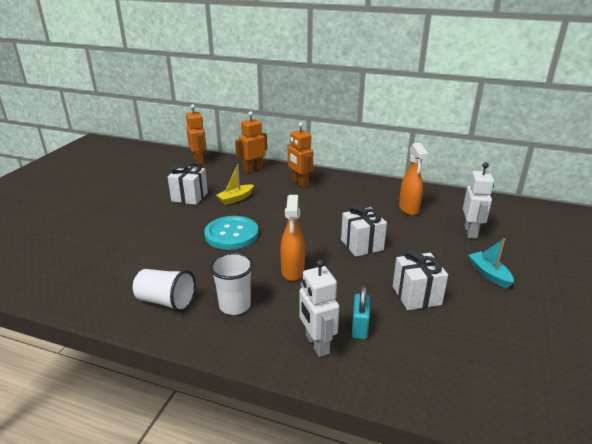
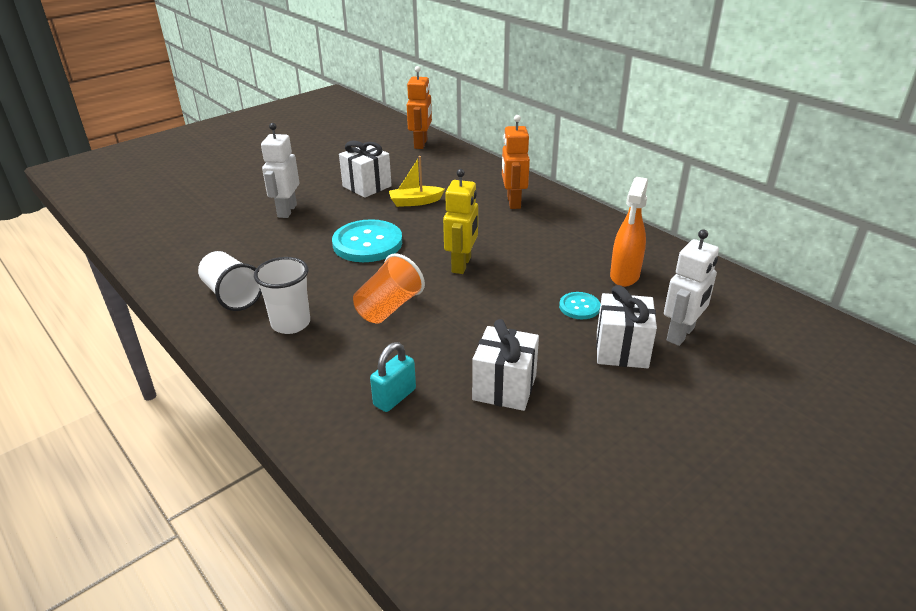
camera: 30 degrees right, 5 degrees up
orange robot [235,111,267,173] -> none
orange spray bottle [280,195,305,281] -> orange cup [353,253,425,324]
white robot [299,259,339,357] -> white robot moved to [261,123,299,218]
white gift [341,204,387,257] -> white gift moved to [596,285,657,368]
turquoise boat [469,238,514,288] -> none
none -> yellow robot [443,169,478,274]
none -> turquoise button [559,292,600,319]

